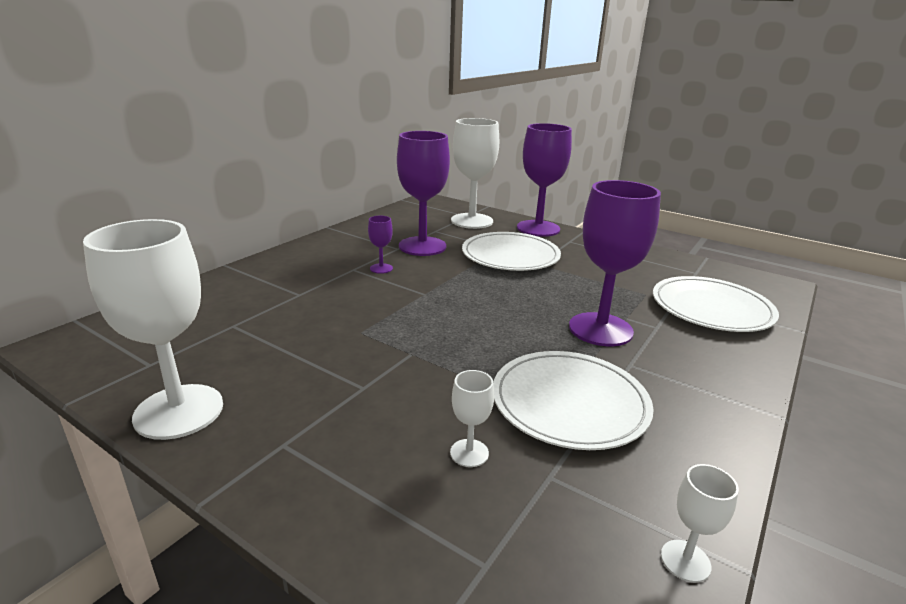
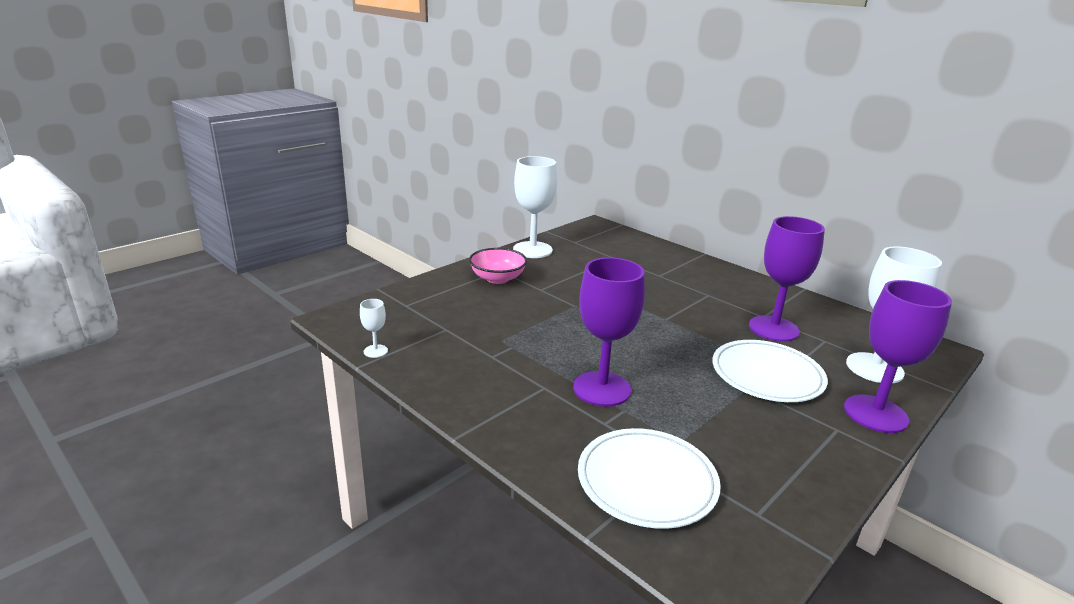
camera: 100 degrees right, 0 degrees up
purple goblet [368,216,393,274] -> none
white goblet [450,370,494,467] -> none
white plate [493,351,654,450] -> none
none -> pink bowl [469,248,527,284]

